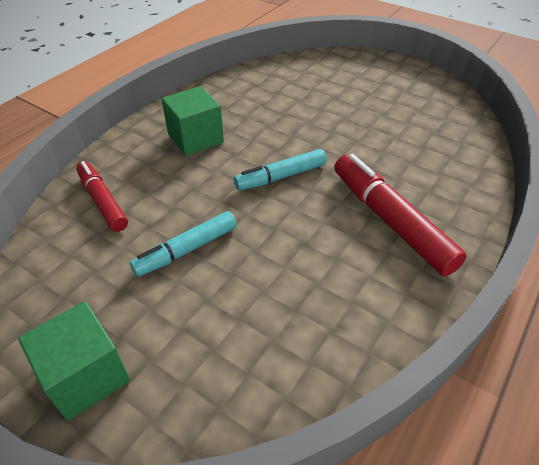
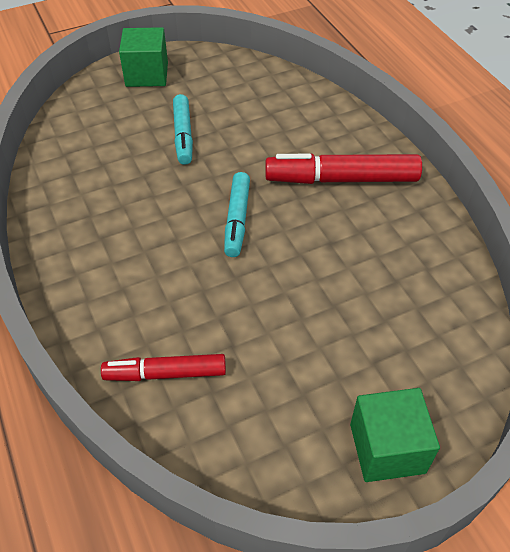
camera: 60 degrees left, 5 degrees up
turquoise marker [130,211,237,277] -> turquoise marker moved to [173,94,193,165]
green cube [162,86,224,156] -> green cube moved to [119,27,168,87]

